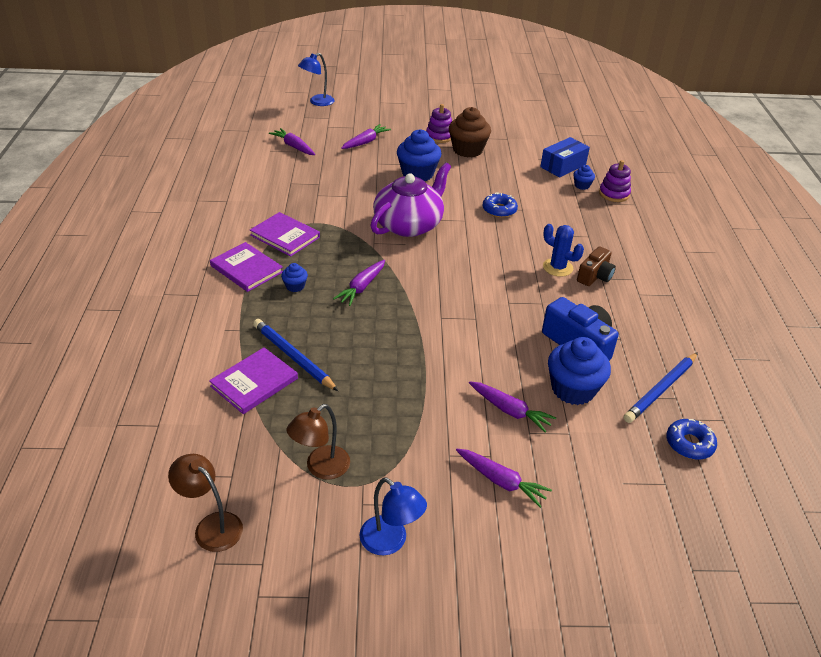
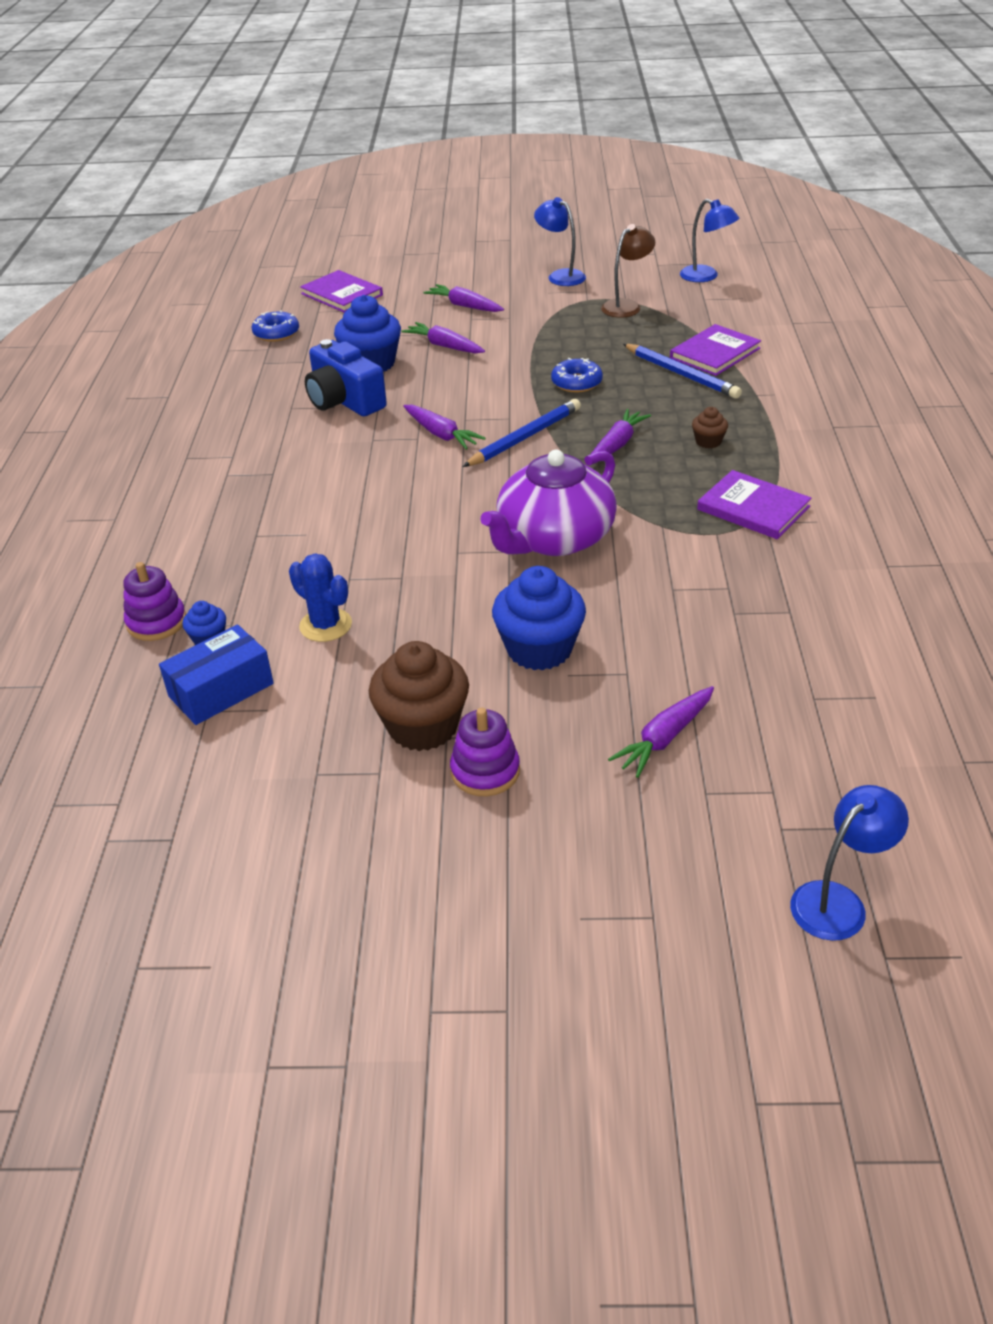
camera: 175 degrees left, 0 degrees up
brown lamp [168,454,243,552] -> blue lamp [680,199,739,282]
purple book [210,242,283,292] -> purple book moved to [300,270,383,313]
purple carrot [269,128,315,155] -> purple carrot moved to [403,405,486,450]
blue cupcake [281,263,308,292] -> brown cupcake [692,407,728,449]
blue donut [483,192,518,218] -> blue donut moved to [551,358,603,392]
blue cactus [543,224,584,277] -> blue cactus moved to [289,553,352,642]
brown camera [577,247,616,286] -> none
blue pencil [623,352,698,423] -> blue pencil moved to [463,399,581,467]

